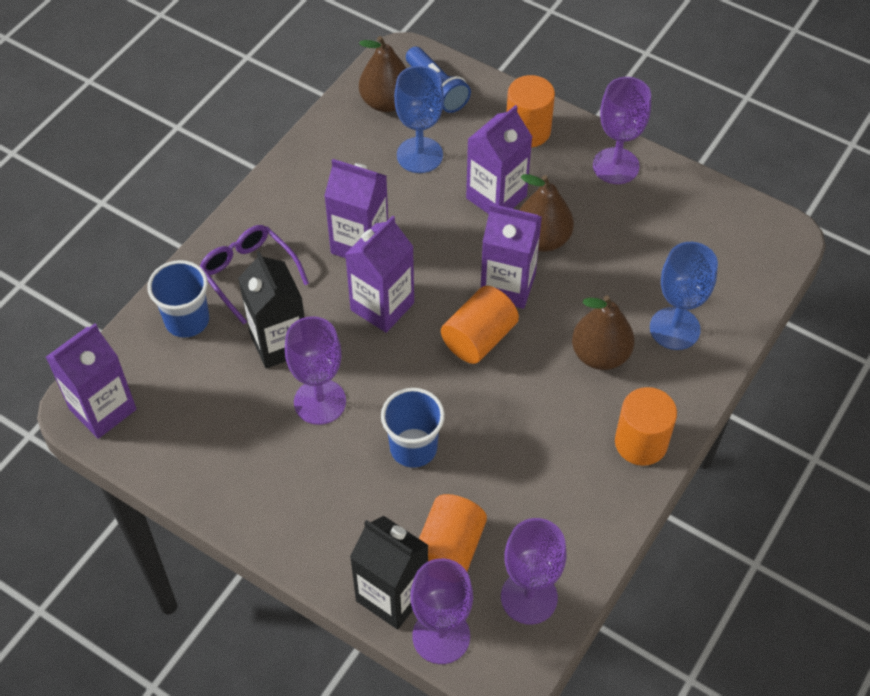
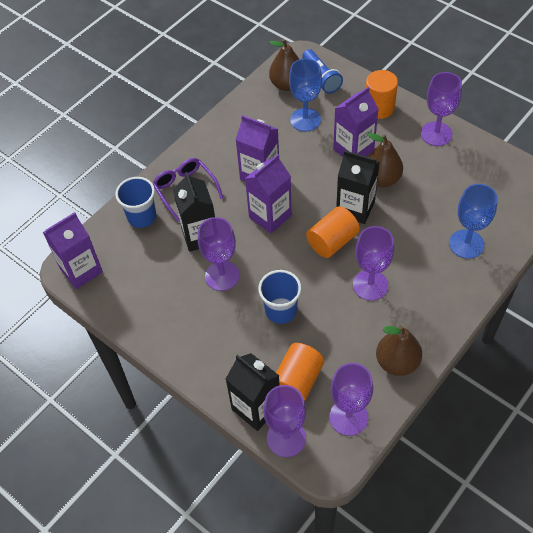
camera: 10 degrees right, 0 degrees up
purple carton [481,204,542,309] -> black carton [336,150,379,224]
brown pear [572,295,635,370] -> brown pear moved to [376,325,422,376]
orange cylinder [615,387,677,466] -> none
none -> purple goblet [353,226,394,301]

